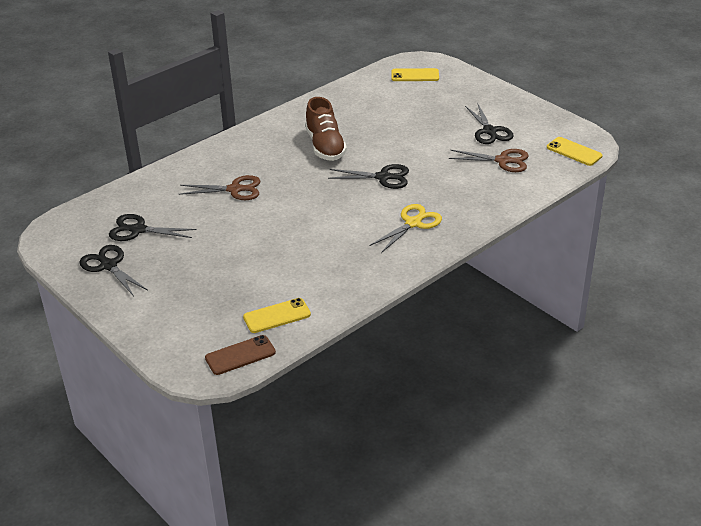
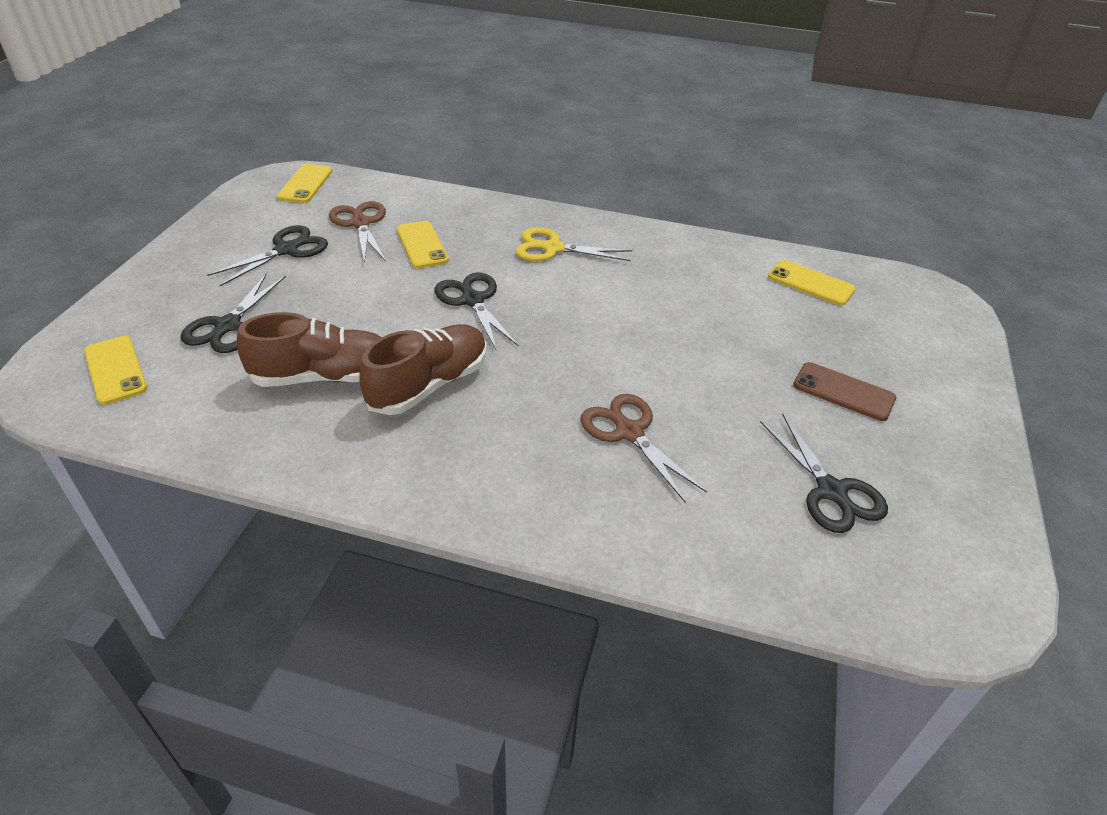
camera: 125 degrees left, 5 degrees up
black scissors [79,245,147,296] -> black scissors moved to [181,273,286,353]
brown phone [205,335,276,375] -> brown phone moved to [793,362,896,421]
none -> brown shoe [237,312,382,387]
none -> yellow phone [397,221,449,269]

